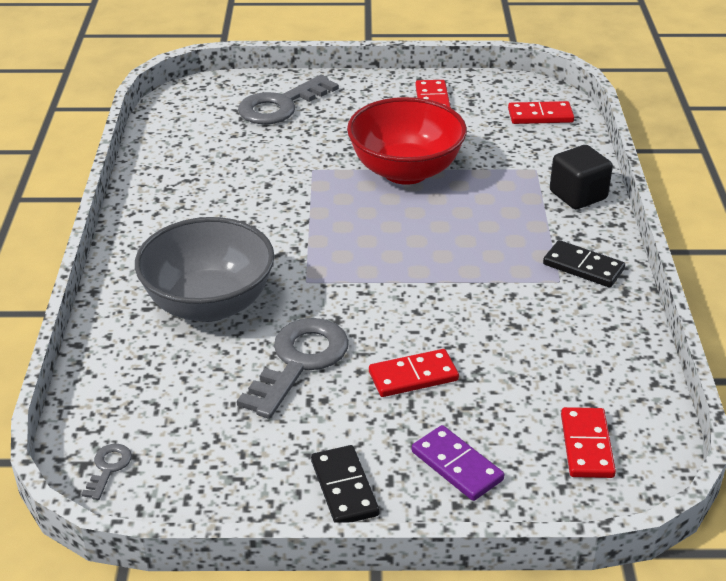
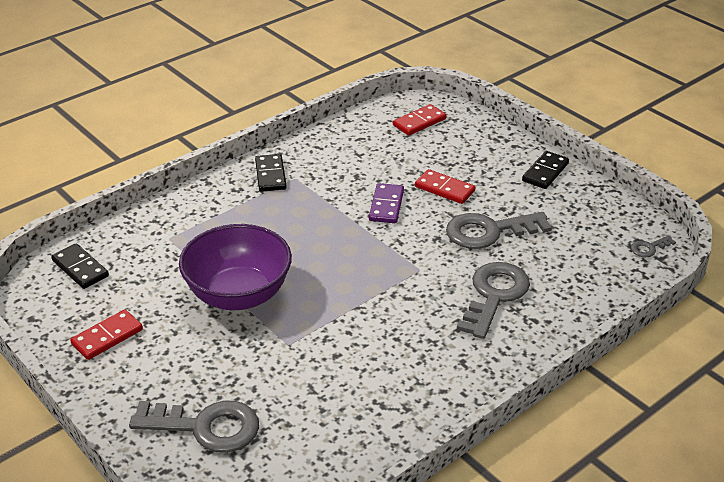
camera: 130 degrees left, 0 degrees up
grey bowl [135,217,275,322] -> grey key [457,262,530,339]
red bowl [347,97,467,185] -> purple bowl [179,224,292,310]
purple domino [412,425,504,501] -> purple domino moved to [369,183,404,223]
red domino [508,101,574,124] -> black domino [51,244,109,289]
black cube [550,145,613,209] -> none

